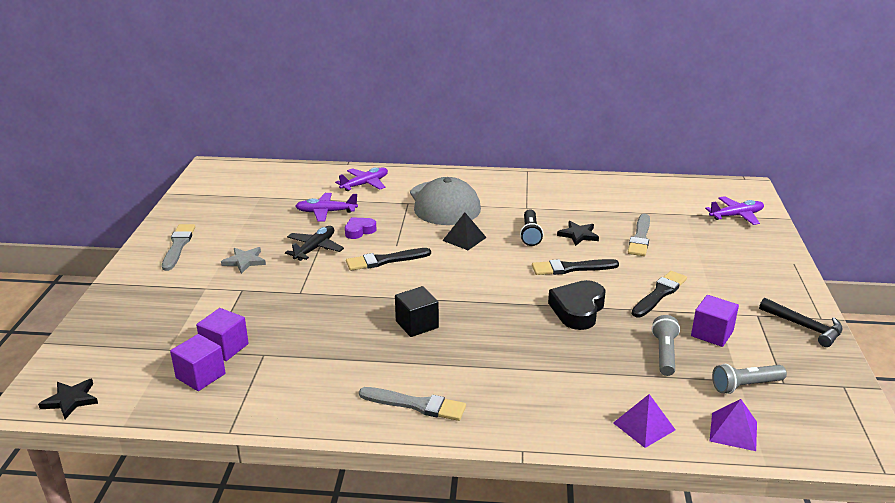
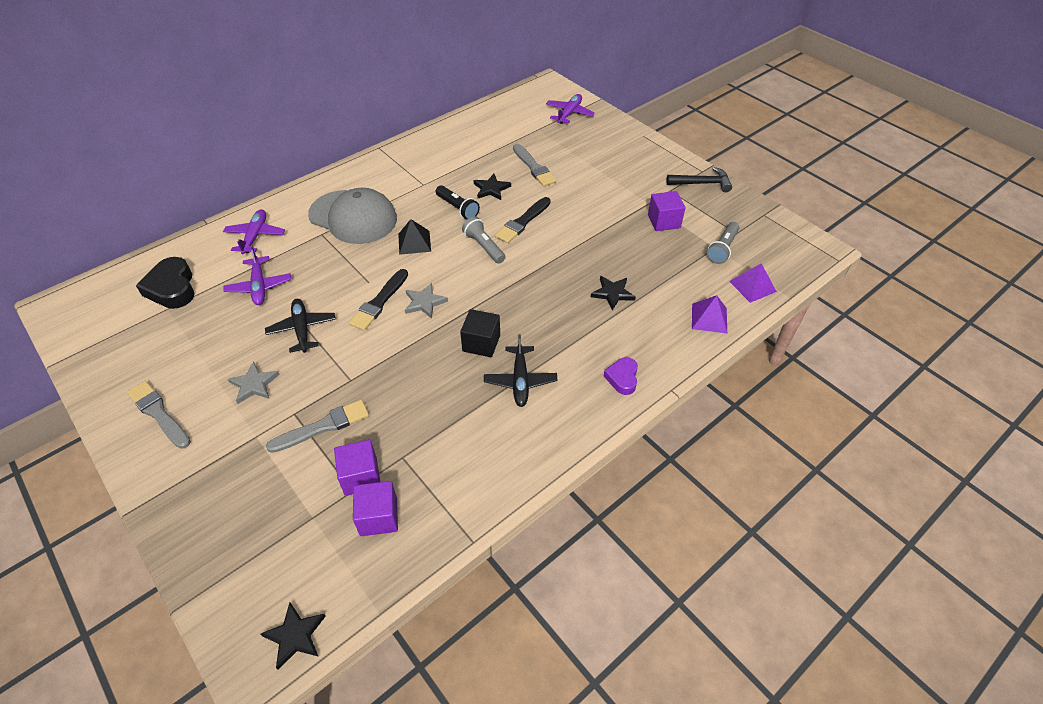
camera: 45 degrees left, 20 degrees up
purple plane [296,193,358,222] -> purple plane turned 60 degrees counterclockwise [224,247,291,305]
purple heart [345,217,376,239] -> purple heart moved to [604,357,638,395]
grey brush [359,387,466,421] -> grey brush moved to [266,400,369,453]
black heart [548,280,606,330] -> black heart moved to [136,257,195,309]
black brush [632,271,687,317] -> none
grey flashlight [652,315,680,376] -> grey flashlight moved to [462,216,506,264]
none -> grey star [405,283,448,319]
none -> black plane [484,335,557,407]
none -> black star [591,276,636,311]

